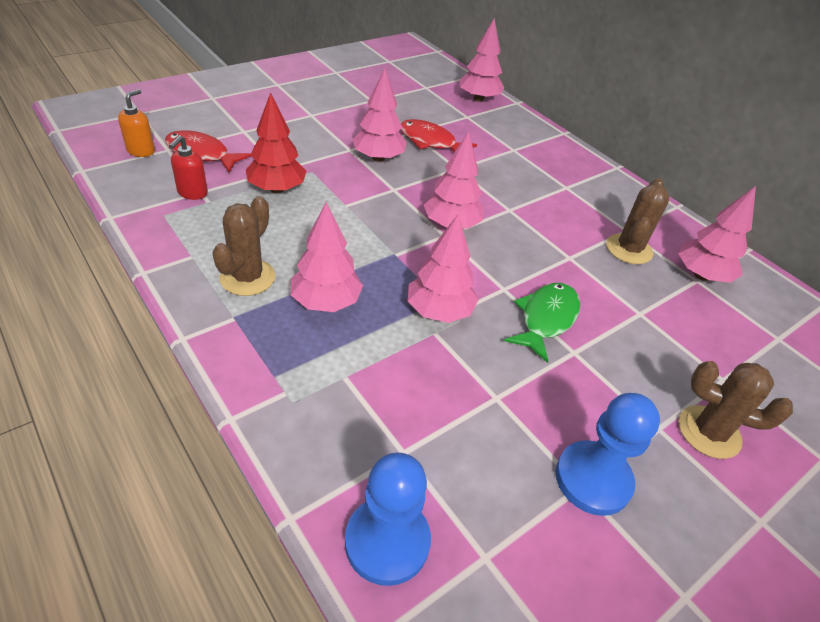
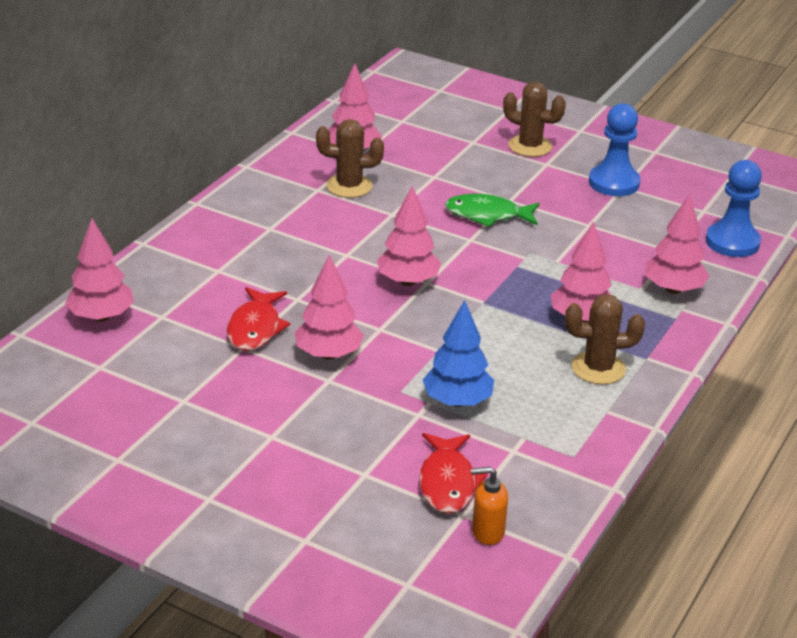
camera: 110 degrees left, 10 degrees down
red soap dispenser [169,135,208,200] -> none
red tree [246,92,306,193] -> blue tree [423,300,494,407]
pink tree [408,214,478,323] -> pink tree moved to [645,194,710,294]
brown cactus [679,361,793,459] -> brown cactus turned 60 degrees counterclockwise [503,82,566,157]

